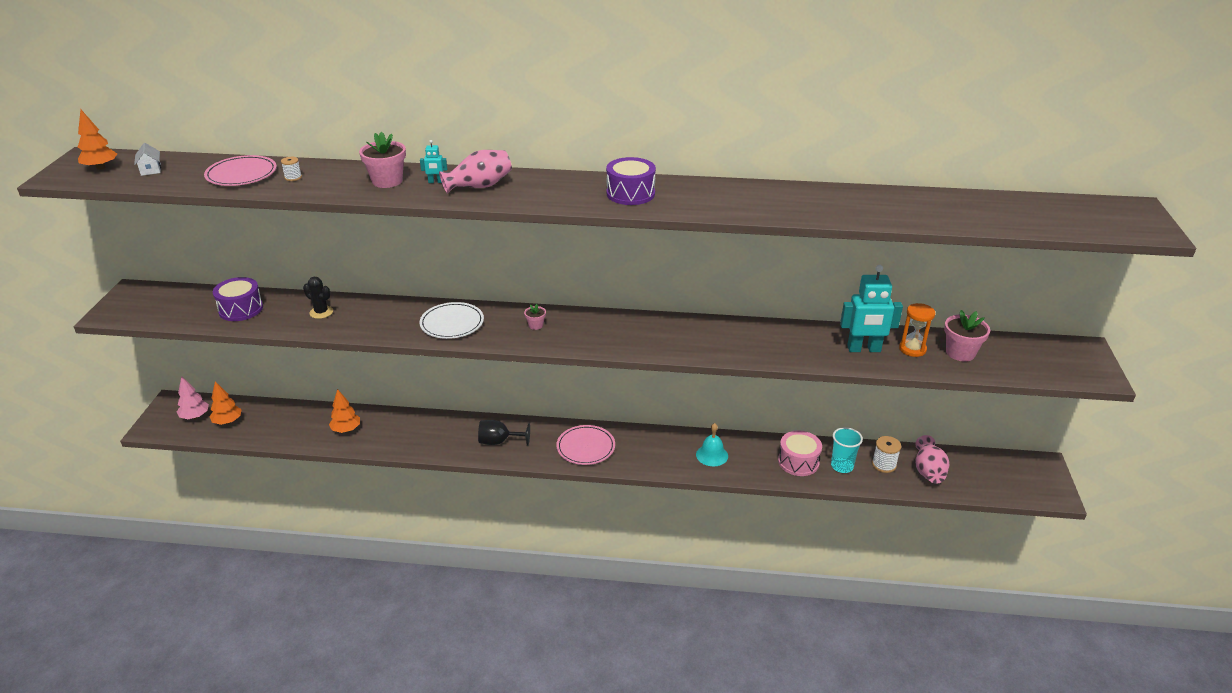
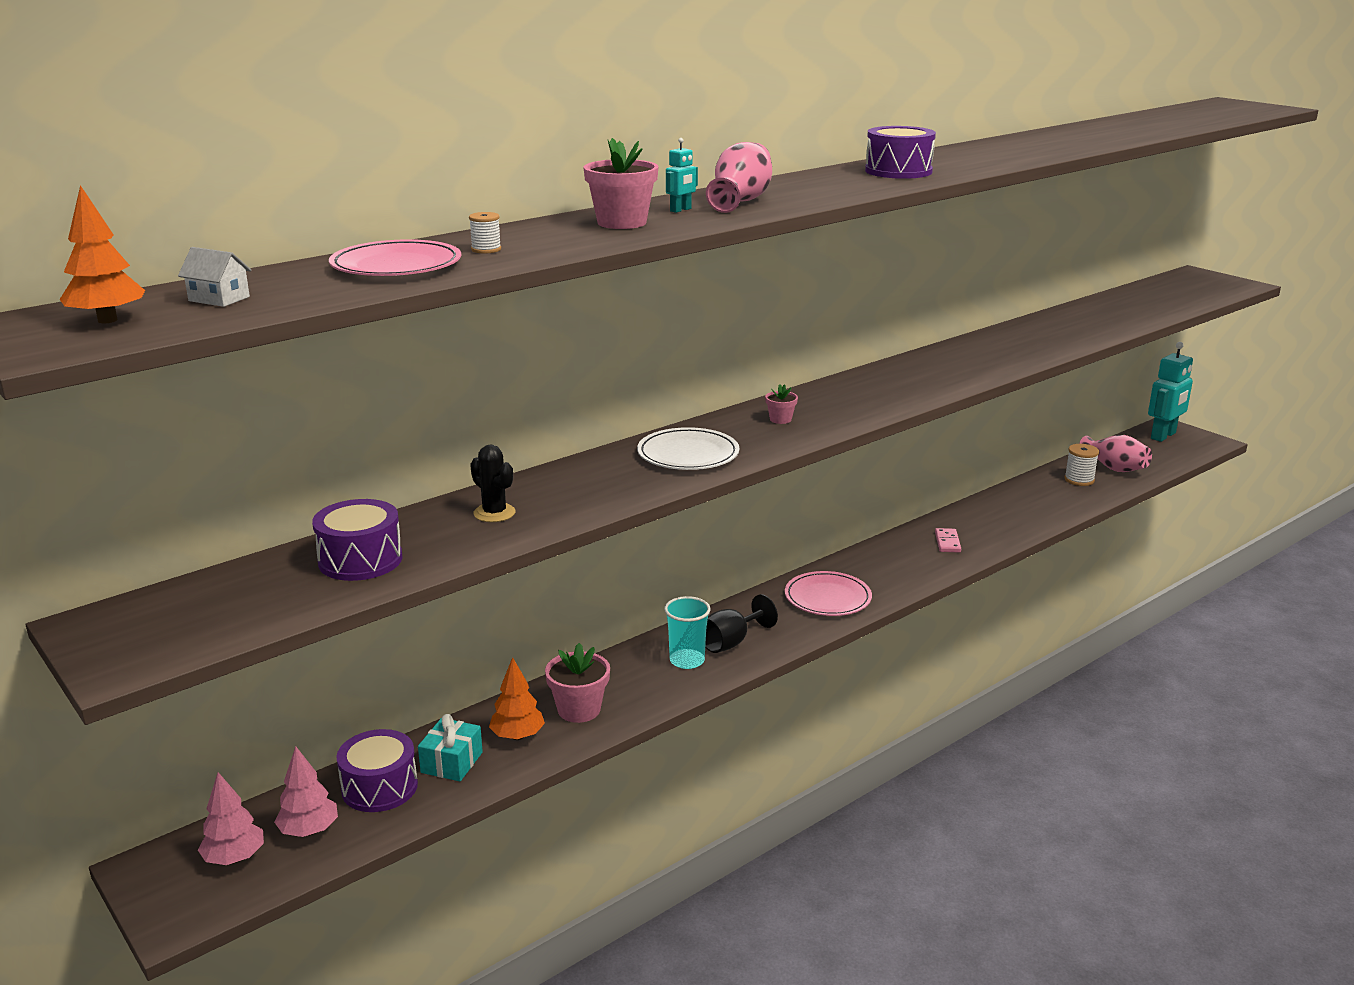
camera: 45 degrees left, 10 degrees down
orange tree [210,381,241,425] -> pink tree [274,746,338,837]
black cactus [303,277,333,319] -> black cactus turned 60 degrees clockwise [470,444,516,522]
turquoise bell [696,423,728,466] -> pink domino [935,528,961,553]
pink drum [778,431,822,476] -> none
turquoise cup [831,427,863,473] -> turquoise cup moved to [664,596,711,669]
turquoise robot [840,265,903,352] -> turquoise robot moved to [1148,342,1193,442]
orange hourglass [899,303,935,357] -> none
pink flower pot [944,310,990,361] -> pink flower pot moved to [545,643,610,723]
none -> purple drum [336,729,418,812]
none -> turquoise gift [418,714,483,781]

